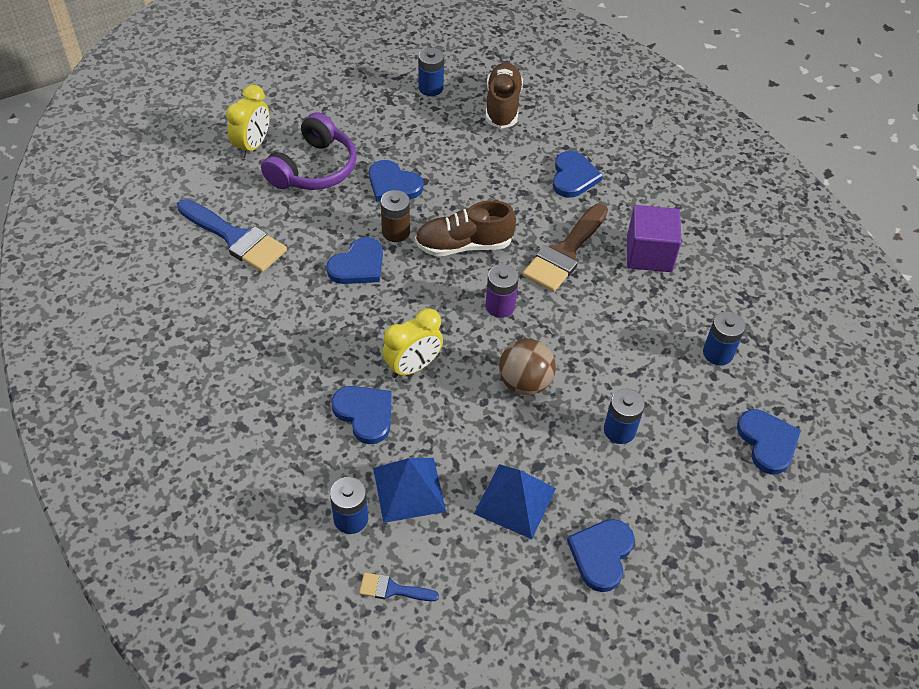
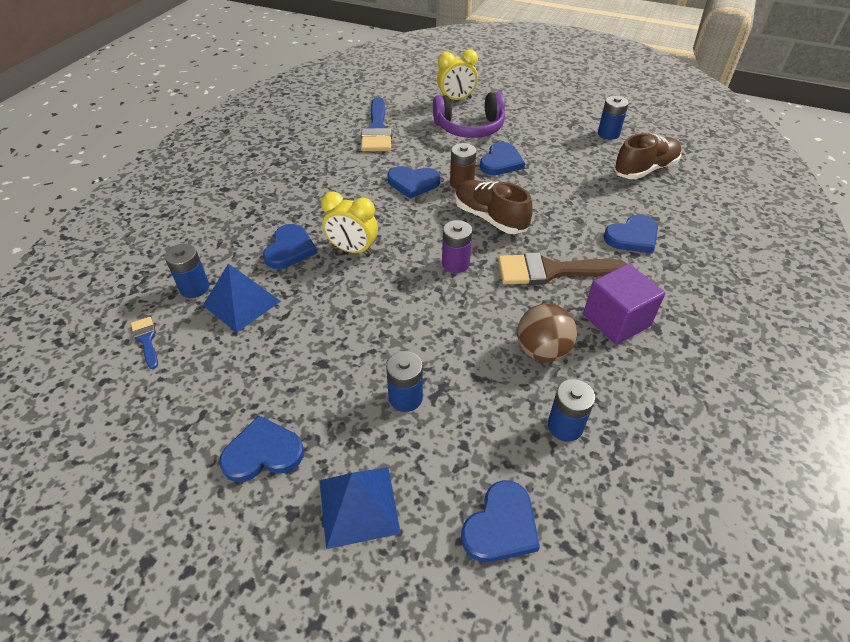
camera: 55 degrees right, 5 degrees down
blue heart [369,160,423,202] -> blue heart turned 150 degrees counterclockwise [480,142,525,175]
blue pyramid [474,464,556,539] -> blue pyramid moved to [319,467,401,549]
brown ball [499,339,556,395] -> brown ball moved to [517,304,577,362]

